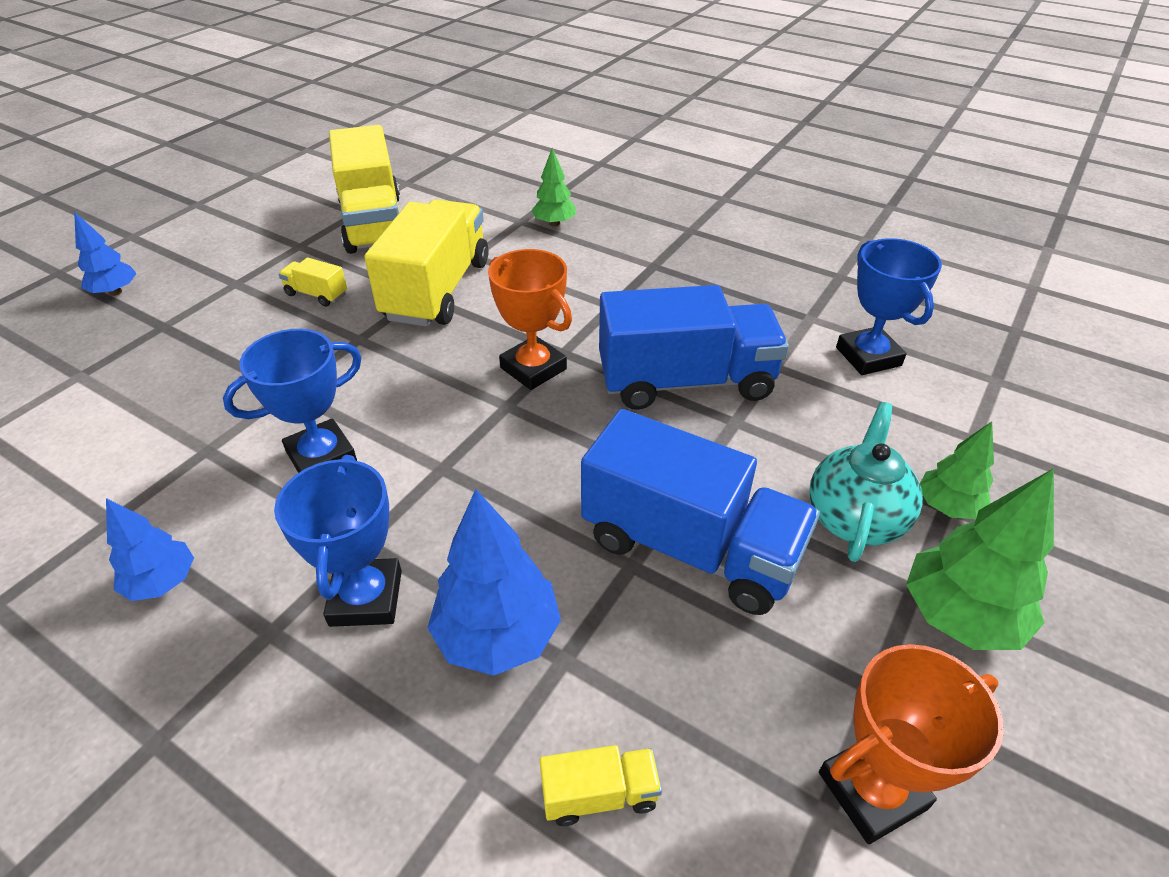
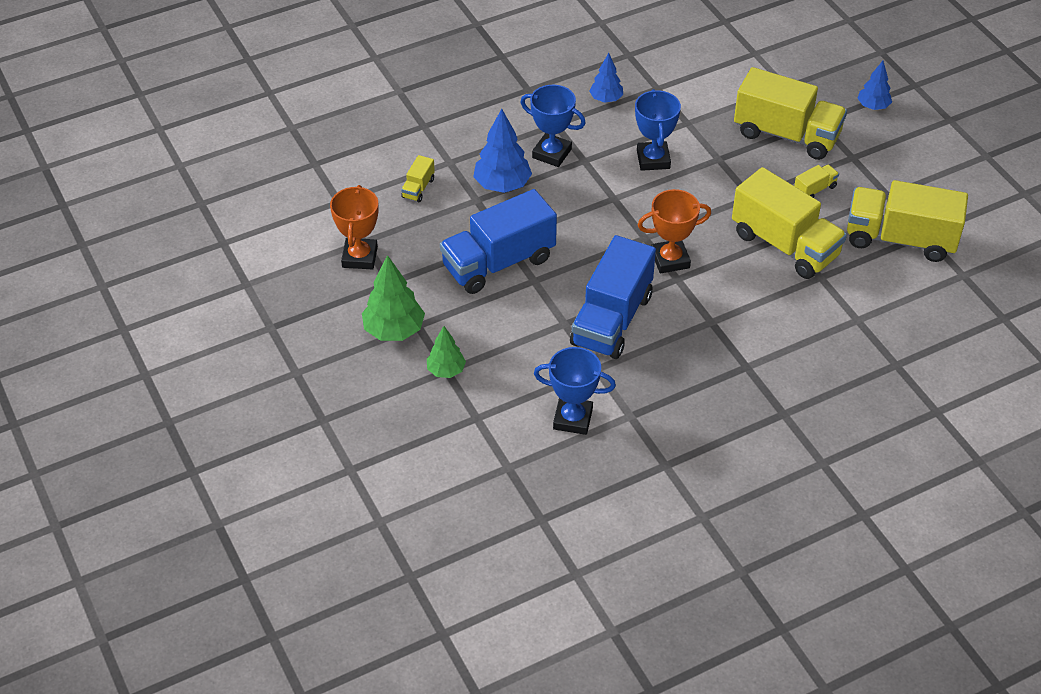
camera: 120 degrees right, 5 degrees up
green tree [531,148,576,227] -> none
turquoise teapot [809,402,923,562] -> none
none -> yellow truck [734,67,847,160]

